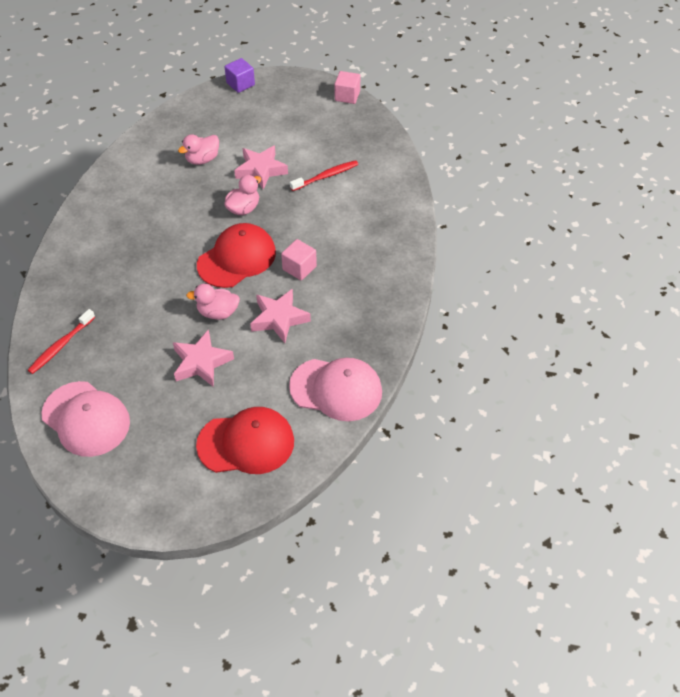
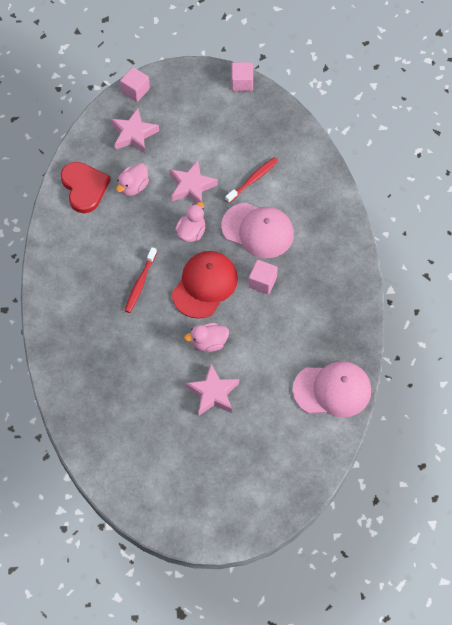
camera: 15 degrees left, 10 degrees up
red toothbrush [28,309,95,374] -> red toothbrush moved to [125,247,157,313]
pink cap [41,381,130,457] -> pink cap moved to [221,203,294,258]
red cap [196,407,294,474] -> none
purple cube [225,58,255,93] -> pink cube [120,67,150,102]
pink star [250,289,311,343] -> pink star moved to [111,108,159,153]
none -> red heart [61,162,111,213]

